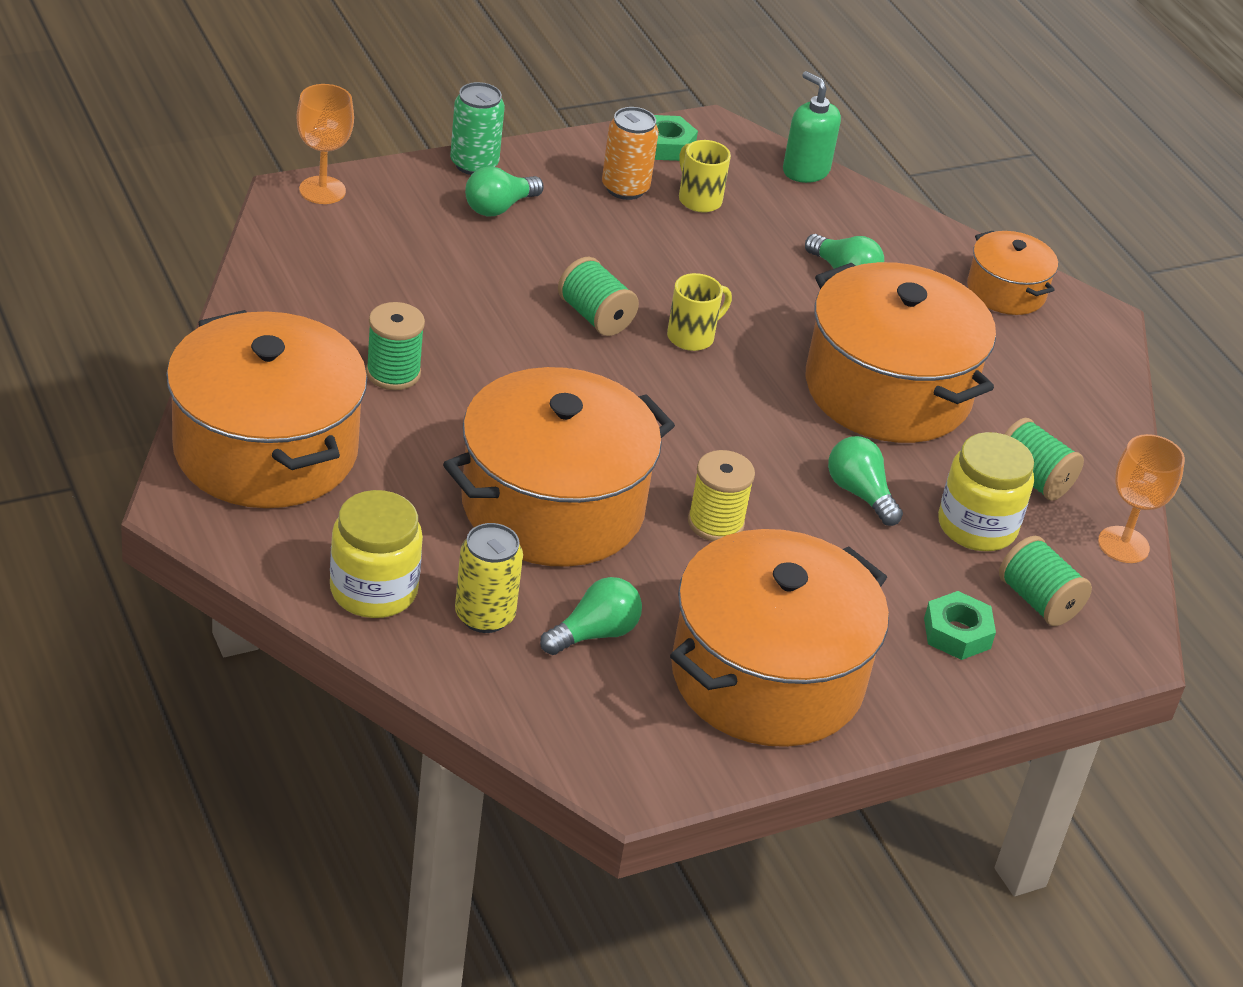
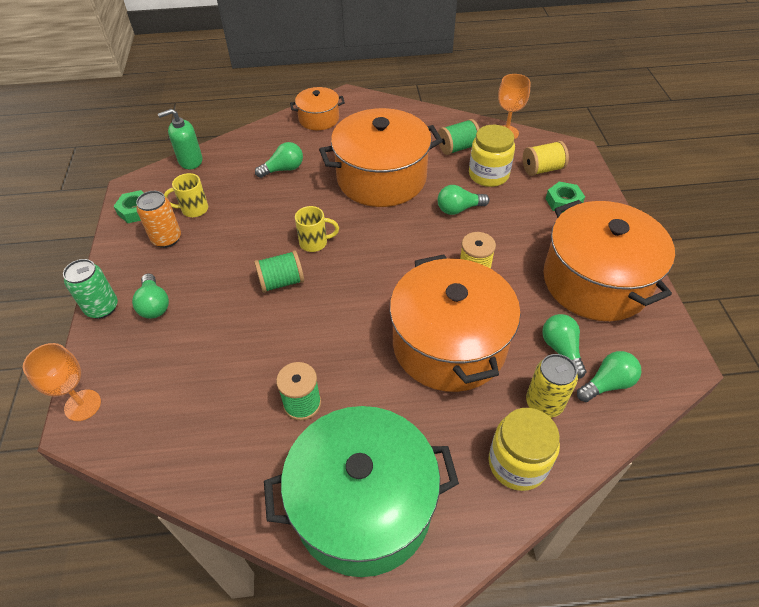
camera: 65 degrees left, 10 degrees up
orange pot [166,310,367,508] -> green pot [264,406,459,577]
yellow mug [667,273,732,351] -> yellow mug turned 105 degrees clockwise [295,206,339,252]
green spool [999,536,1092,626] -> yellow spool [523,141,569,176]
none -> green light bulb [577,351,641,402]

